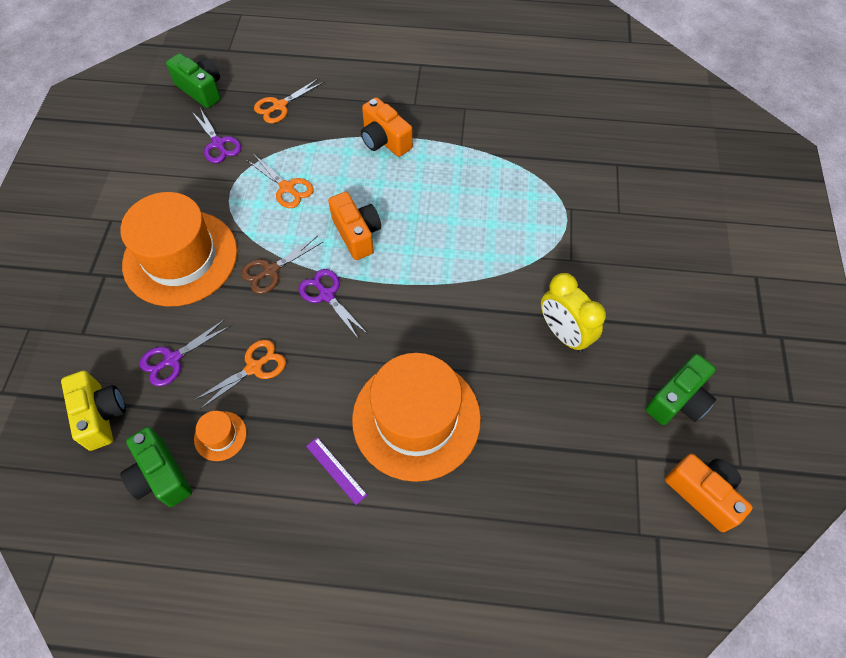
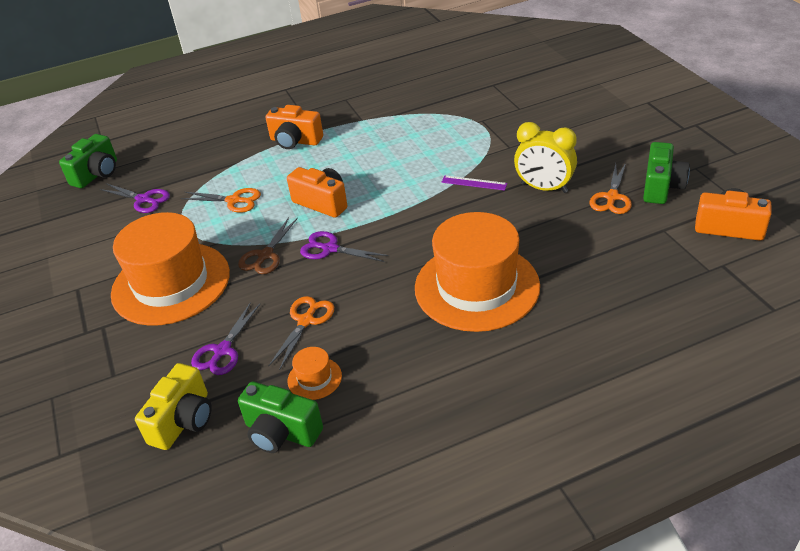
camera: 25 degrees left, 20 degrees down
yellow camera [61,371,126,451] -> yellow camera turned 75 degrees clockwise [135,363,212,450]
green camera [166,53,221,108] -> green camera turned 105 degrees clockwise [59,134,117,188]
orange scissors [254,78,324,123] -> orange scissors moved to [589,163,632,214]
purple ruler [306,437,367,505] -> purple ruler moved to [441,175,508,191]

